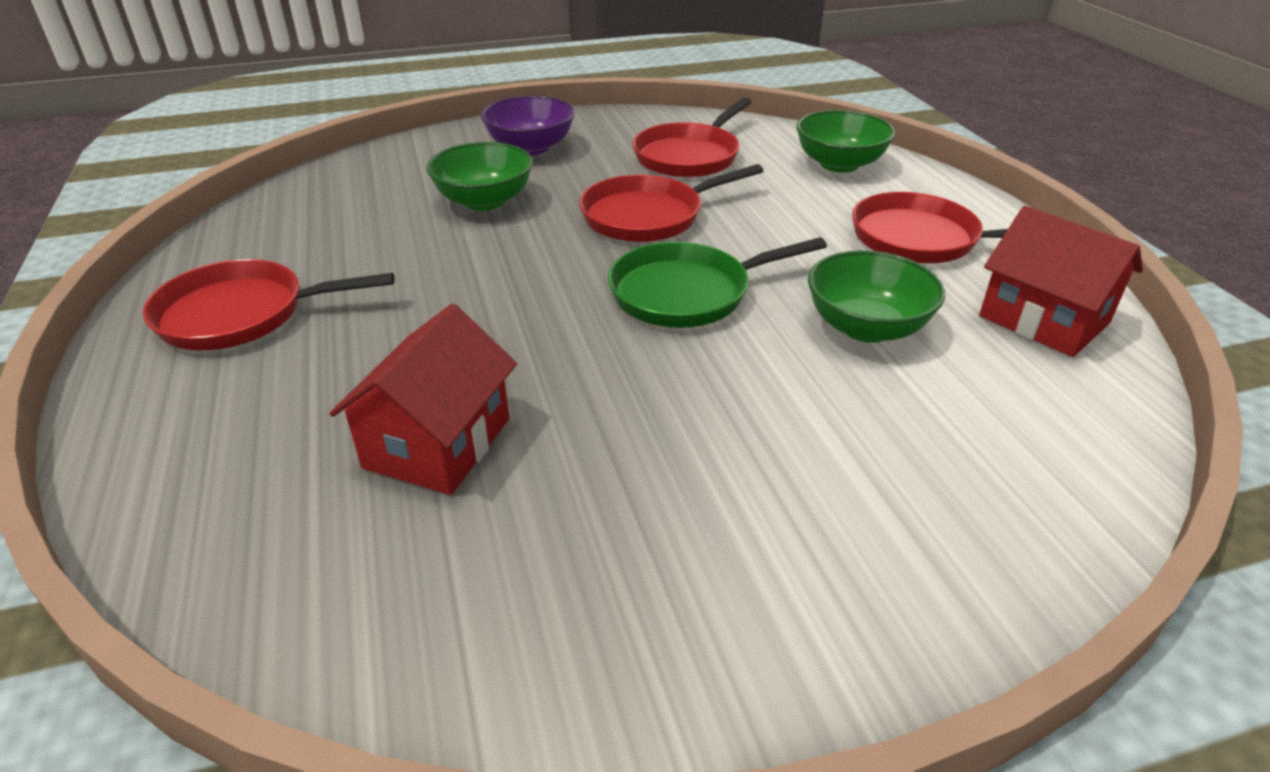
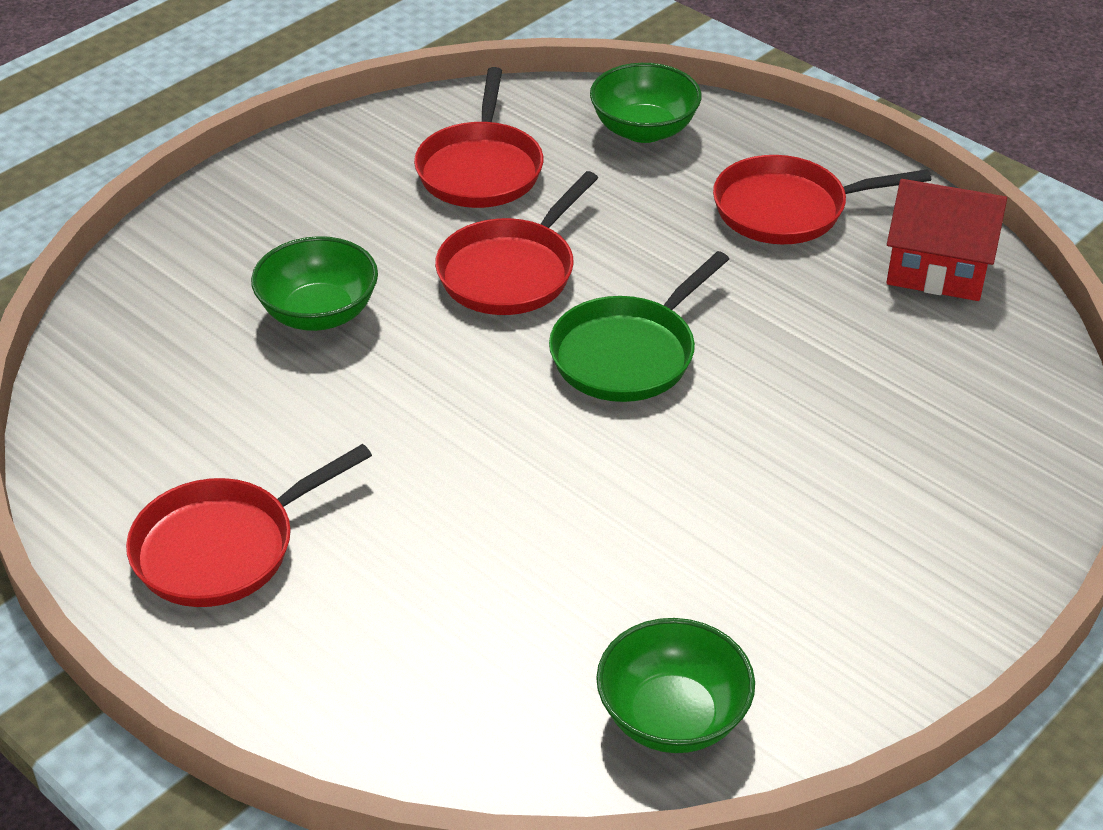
camera: 30 degrees left, 5 degrees up
red house [329,304,517,495] -> none
purple bowl [481,96,575,155] -> none
green bowl [808,250,945,343] -> green bowl moved to [596,618,755,753]

